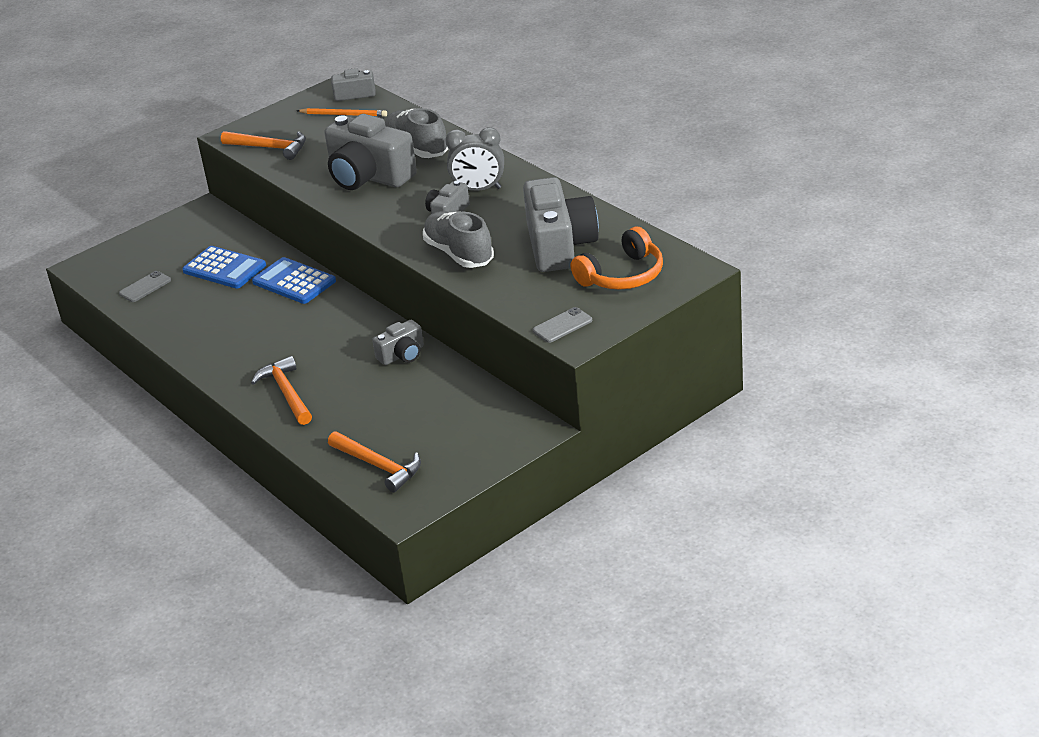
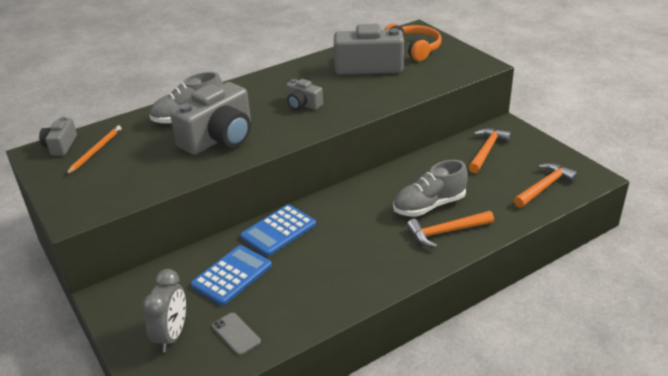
camera: 85 degrees left, 0 degrees up
orange hammer [221,131,306,160] -> orange hammer moved to [468,128,511,173]
grey camera [372,320,424,365] -> none
grey shoe [423,211,494,268] -> grey shoe moved to [393,160,468,217]
grey clock [445,127,504,191] -> grey clock moved to [142,269,186,352]
grey phone [533,307,592,343] -> none

